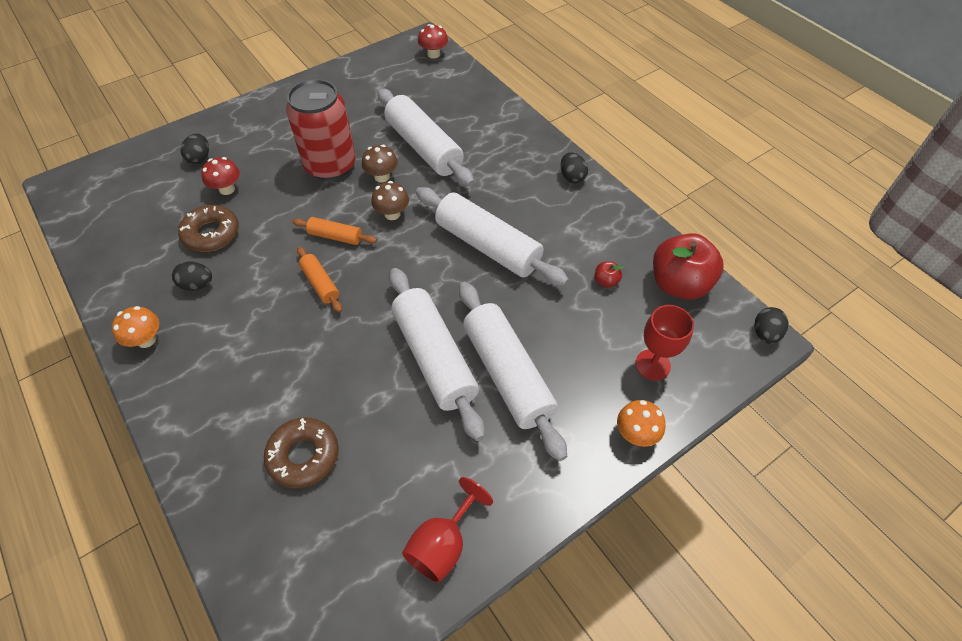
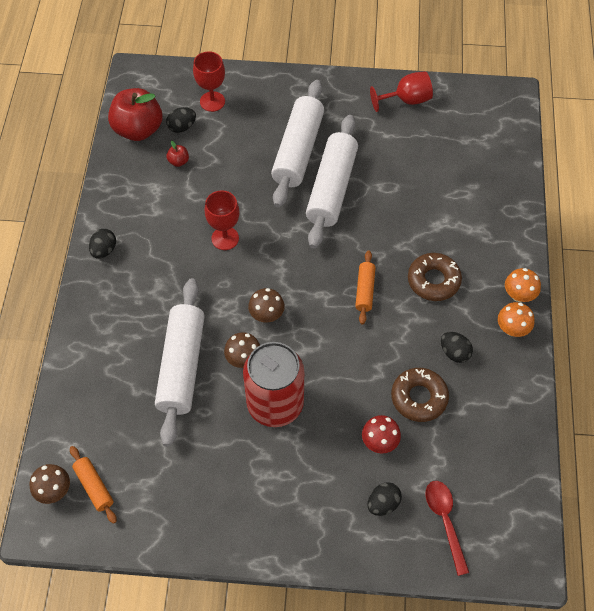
camera: 140 degrees left, 5 degrees up
brown donut [264,417,339,489] -> brown donut moved to [408,253,462,301]
orange rolling pin [292,217,377,245] -> orange rolling pin moved to [70,446,117,524]
white rolling pin [416,187,569,286] -> red goblet [205,190,239,250]
red mushroom [418,24,448,59] -> brown mushroom [29,464,70,504]
orange mushroom [617,400,666,447] -> orange mushroom moved to [505,268,541,302]
black egg [754,307,788,344] -> black egg moved to [166,107,196,133]
none -> red spoon [426,481,469,576]

